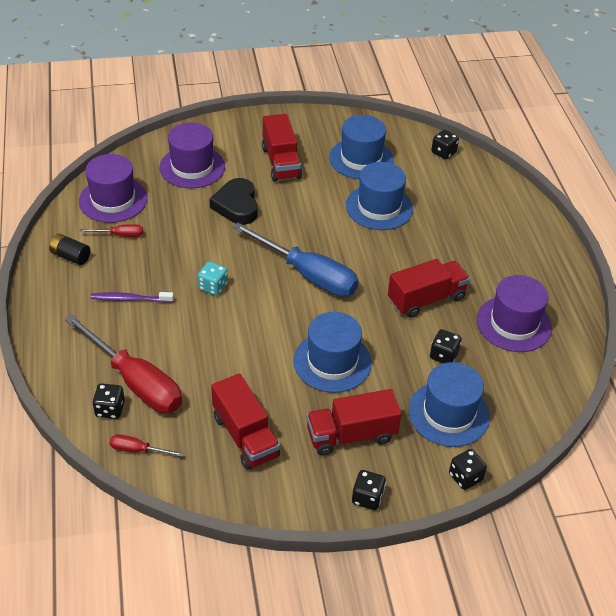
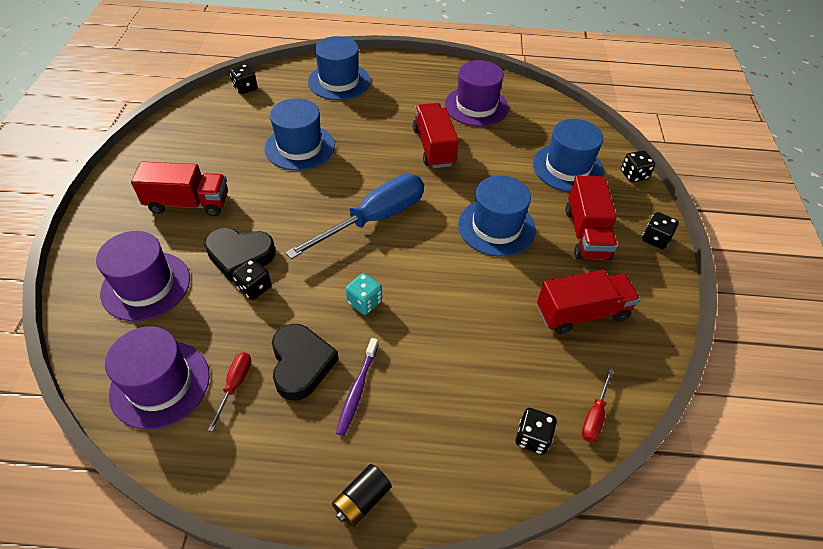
camera: 75 degrees left, 5 degrees up
black battery [49,234,90,265] -> black battery moved to [332,464,392,527]
red screwdriver [65,314,182,413] -> none
blue hat [329,115,393,179] -> blue hat moved to [308,36,370,100]
black dice [430,329,462,363] -> black dice moved to [232,259,272,300]
none -> black heart [272,324,339,400]

